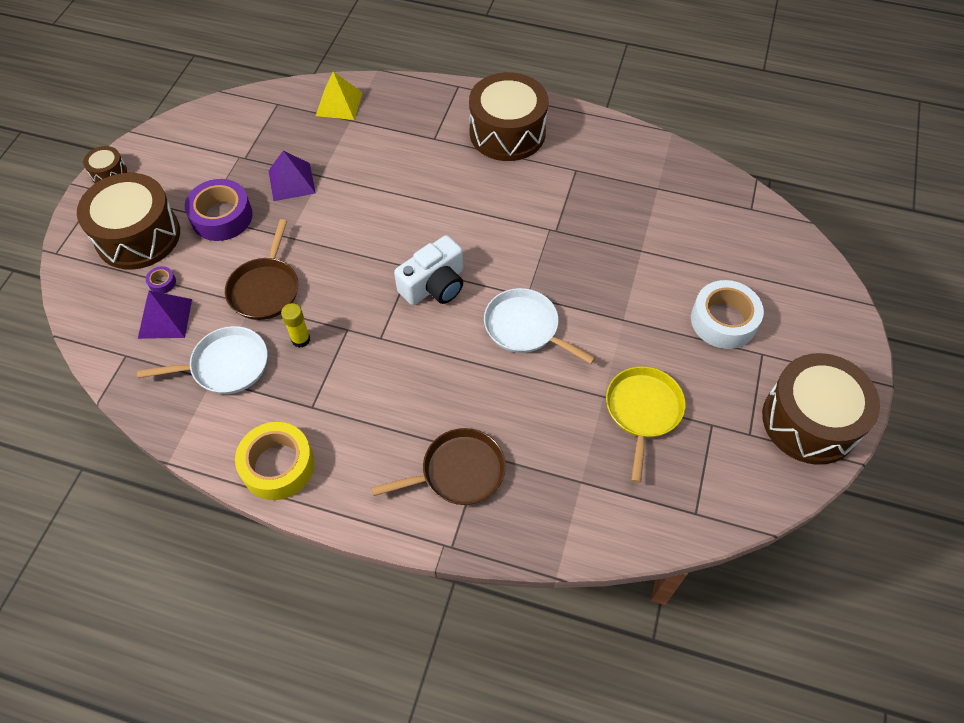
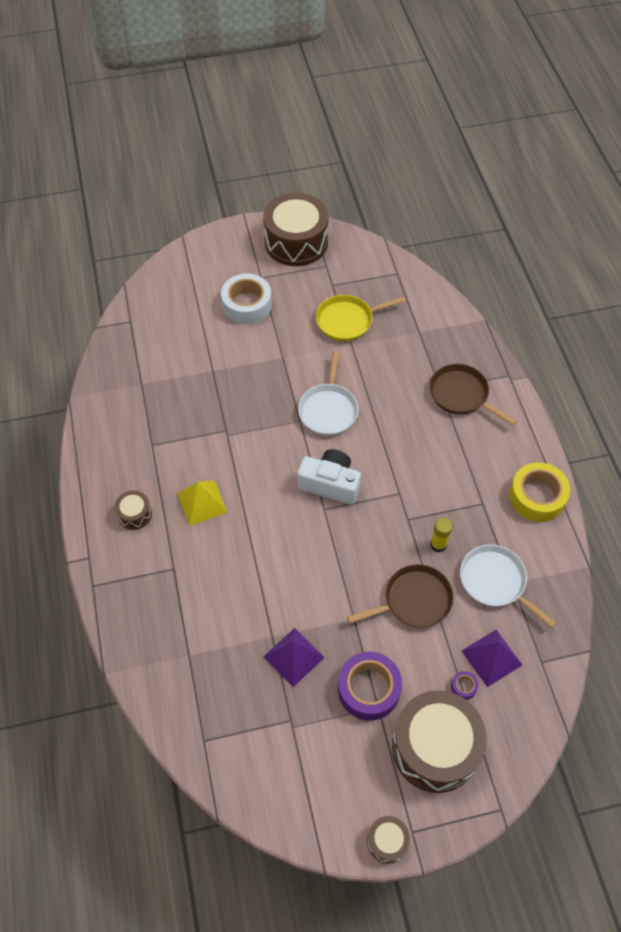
camera: 120 degrees left, 0 degrees up
yellow pyramid [316,72,363,120] -> yellow pyramid moved to [177,480,227,526]
brown drum [469,72,548,161] -> brown drum [115,490,152,530], size x0.45

